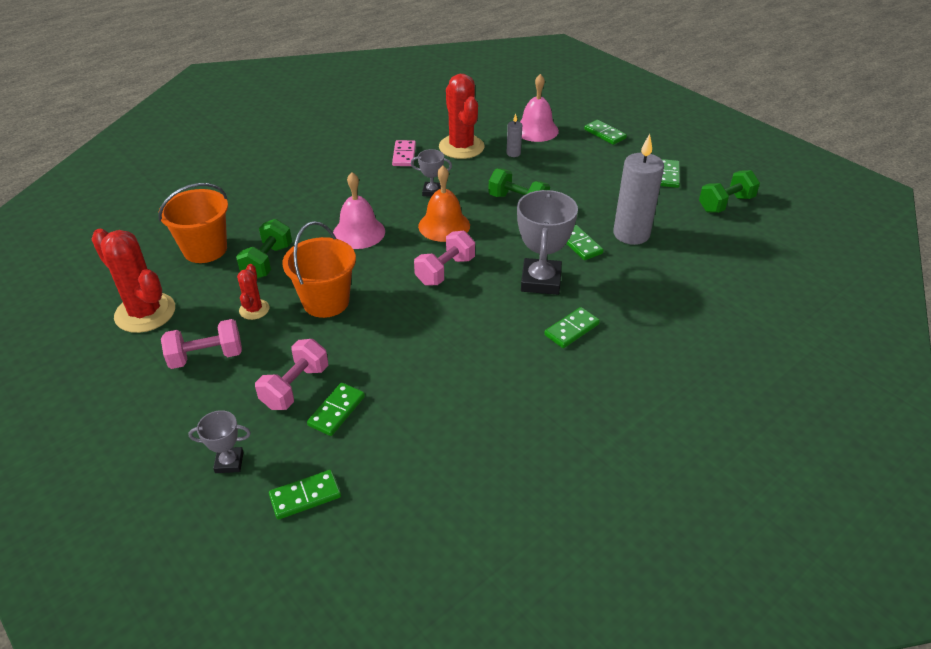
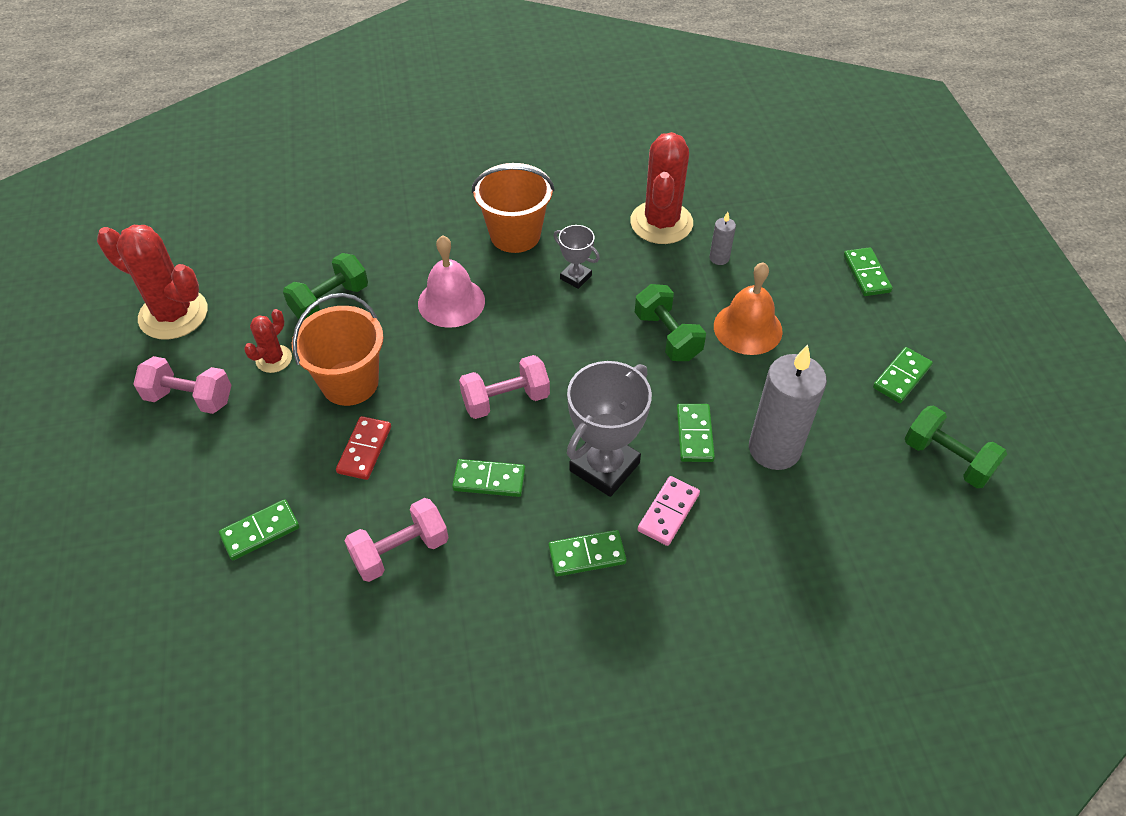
camera: 30 degrees right, 10 degrees up
red cactus [91,228,175,333] -> red cactus turned 45 degrees counterclockwise [97,225,208,340]
orange bucket [158,183,228,263] -> orange bucket moved to [472,163,554,253]
grey trophy [188,410,251,473] -> none
pink dumbbell [255,339,328,410] -> pink dumbbell moved to [345,498,449,582]
green domino [269,470,341,520] -> green domino moved to [452,459,526,497]
pink domino [392,140,416,166] -> pink domino moved to [637,476,700,546]
orange bell [418,166,470,242] -> orange bell moved to [714,262,782,355]
pink bell [520,74,559,142] -> none
green dumbbell [699,170,760,213] -> green dumbbell turned 45 degrees clockwise [905,405,1007,488]
none -> red domino [336,416,391,480]

